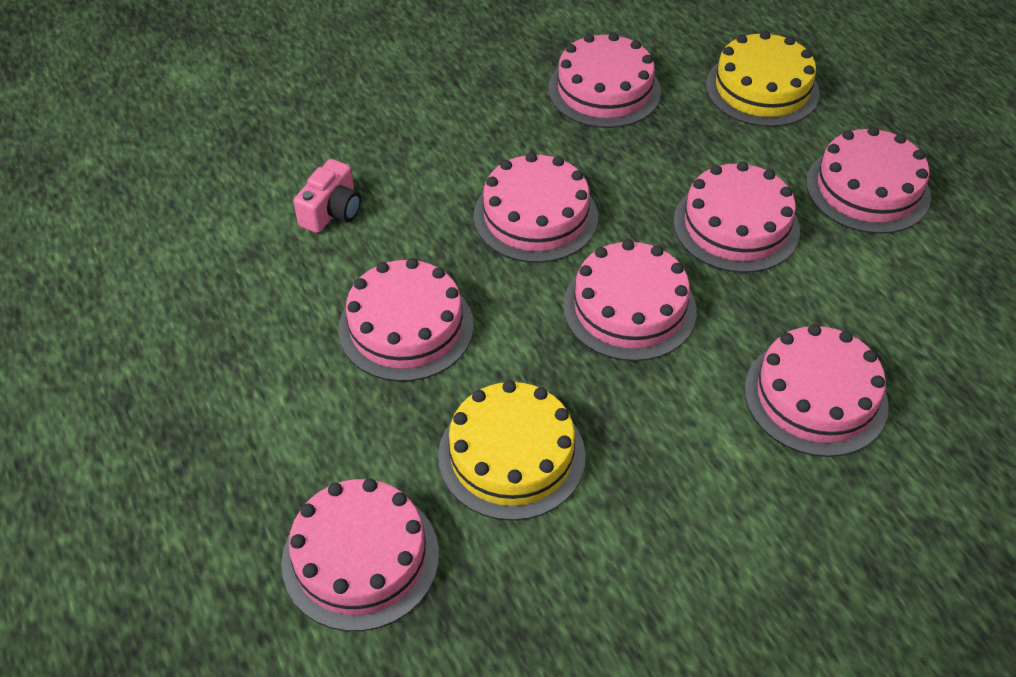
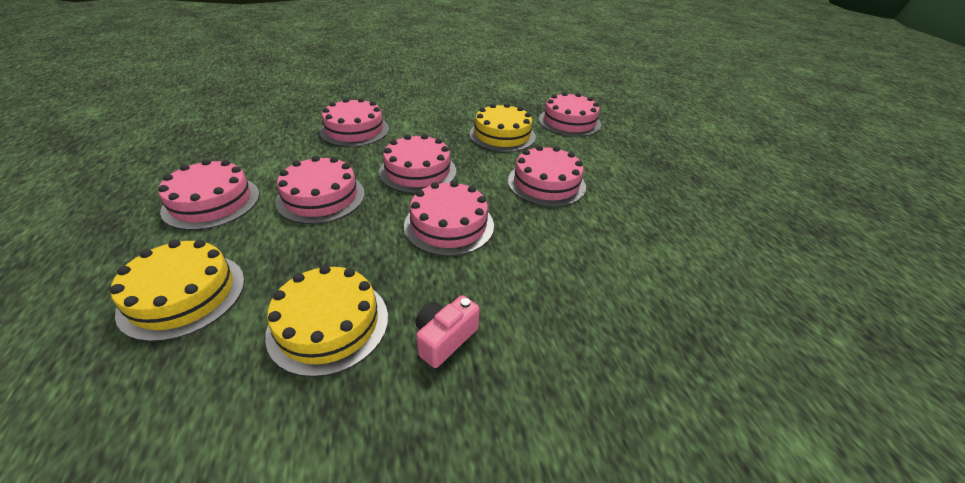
camera: 170 degrees left, 10 degrees down
pink camera [293,159,361,233] -> pink camera moved to [415,295,480,368]
pink cake [548,32,661,128] -> yellow cake [265,265,388,377]

